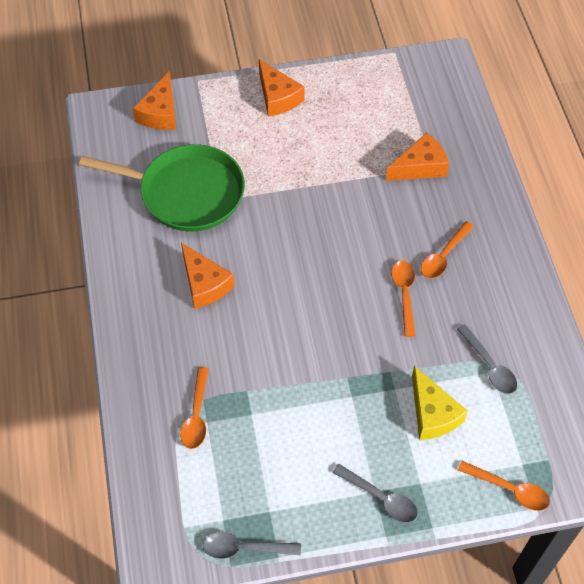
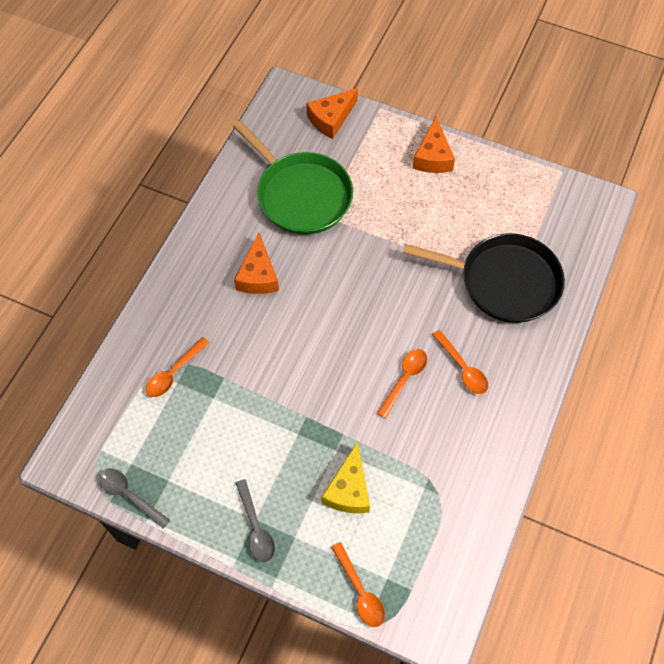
camera: 35 degrees right, 5 degrees up
orange cheese [386,133,449,181] -> black pan [403,233,565,323]
orange spoon [421,221,474,278] -> orange spoon turned 105 degrees counterclockwise [432,330,488,394]
grey spoon [457,324,517,394] -> none

